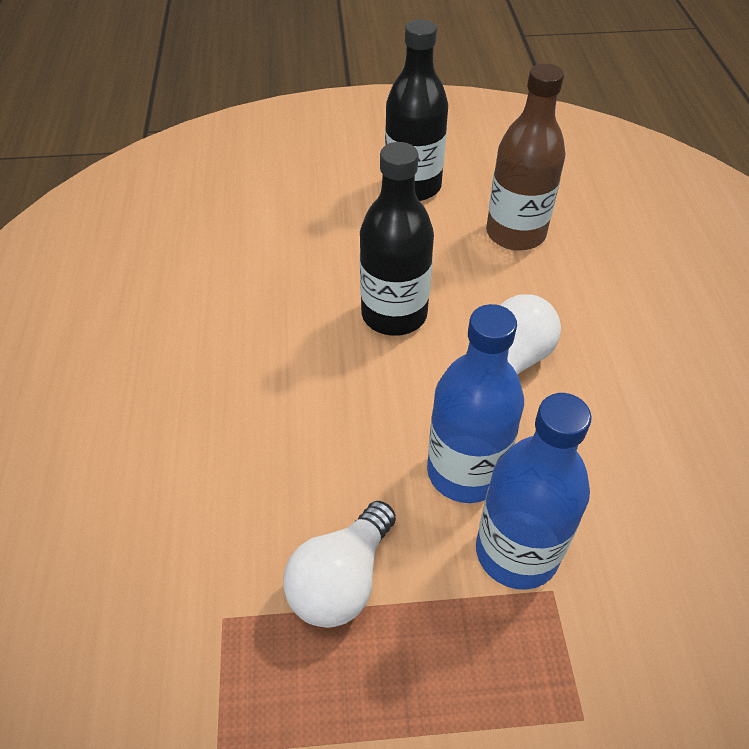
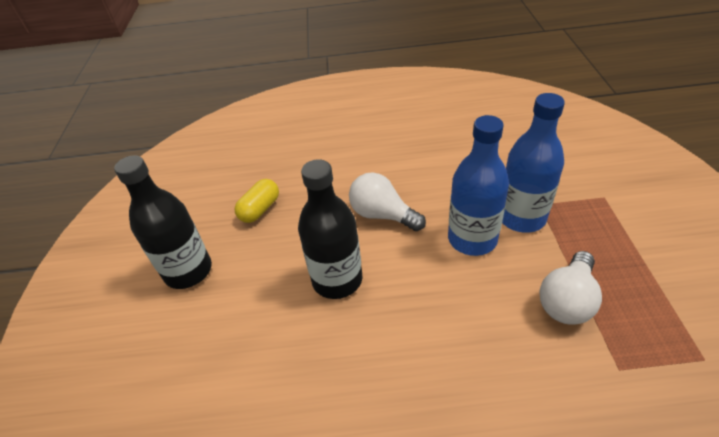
camera: 85 degrees left, 5 degrees down
white light bulb [283,501,396,628] -> white light bulb turned 90 degrees clockwise [539,251,602,325]
brown bottle [486,63,565,251] -> yellow capsule [234,179,279,223]

